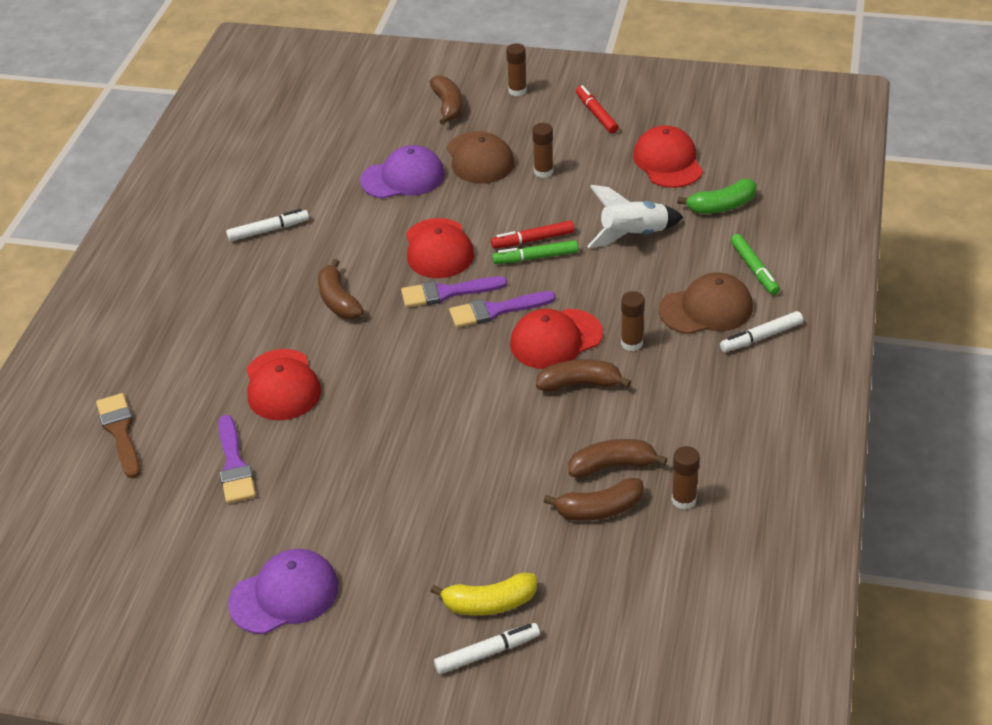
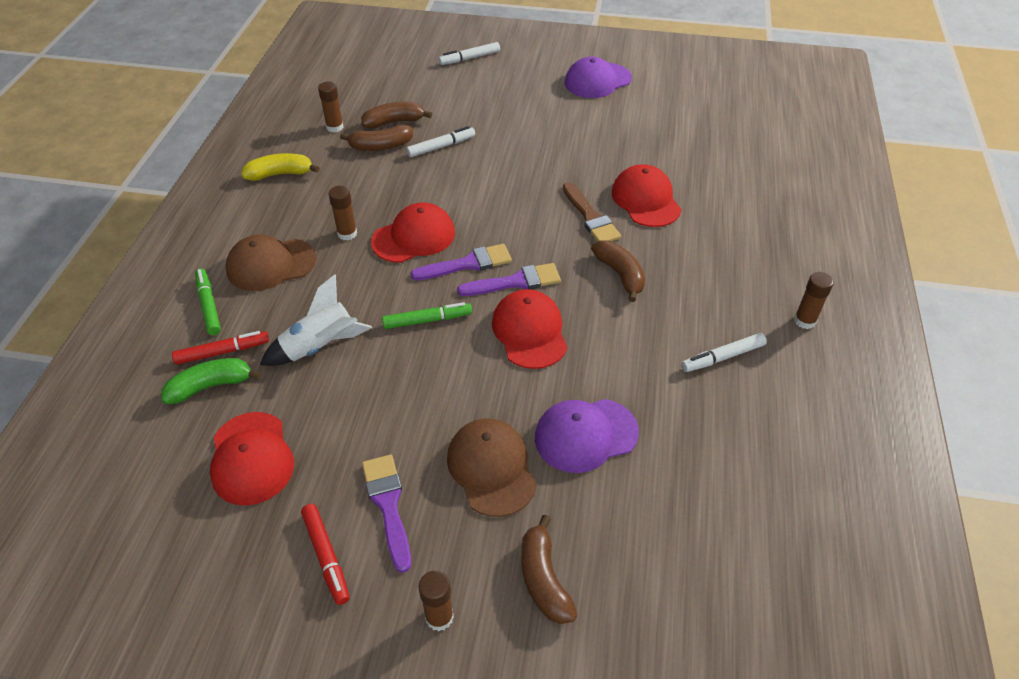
camera: 175 degrees right, 5 degrees up
brown brush [96,393,140,478] -> brown brush moved to [563,182,621,242]
purple brush [218,415,256,504] -> purple brush moved to [362,455,411,573]
yellow banana [430,573,537,616] -> yellow banana moved to [241,153,319,181]
red marker [491,221,574,249] -> red marker moved to [172,331,269,365]
brown glue stick [532,123,554,178] -> brown glue stick moved to [794,272,834,329]
brown banana [536,359,631,392] -> none
white marker [720,311,803,352] -> white marker moved to [406,126,475,157]

